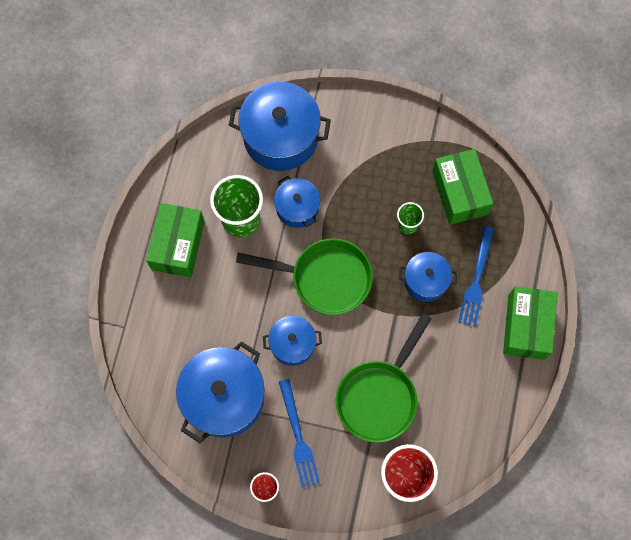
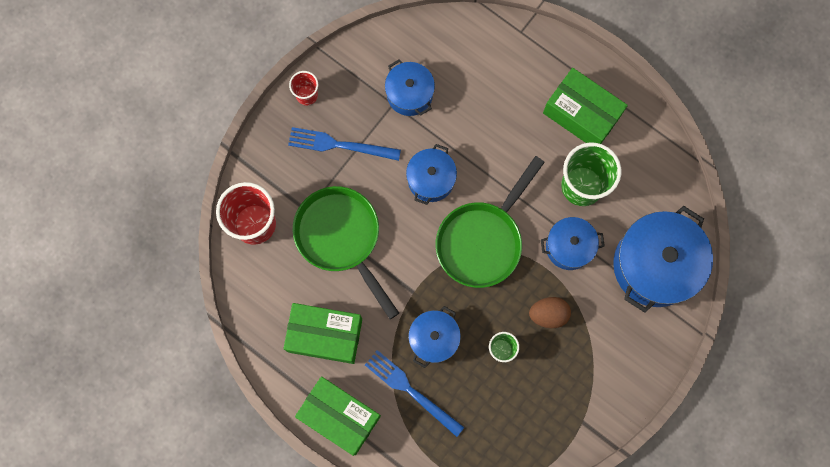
camera: 115 degrees right, 5 degrees up
blue pot [176,341,265,443] -> blue pot [385,59,435,116], size x0.56
green box [432,149,494,225] -> green box moved to [283,303,362,364]
none -> brown egg [529,297,571,328]

